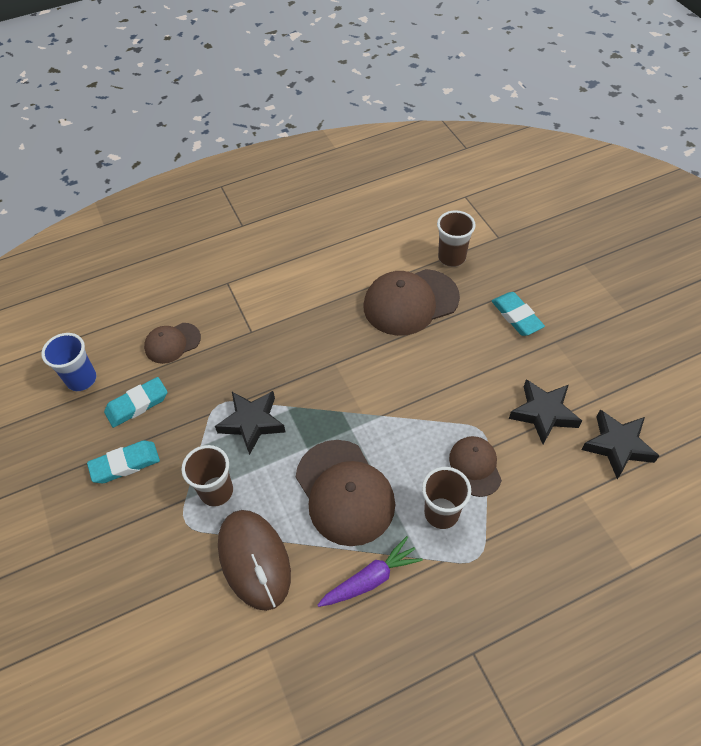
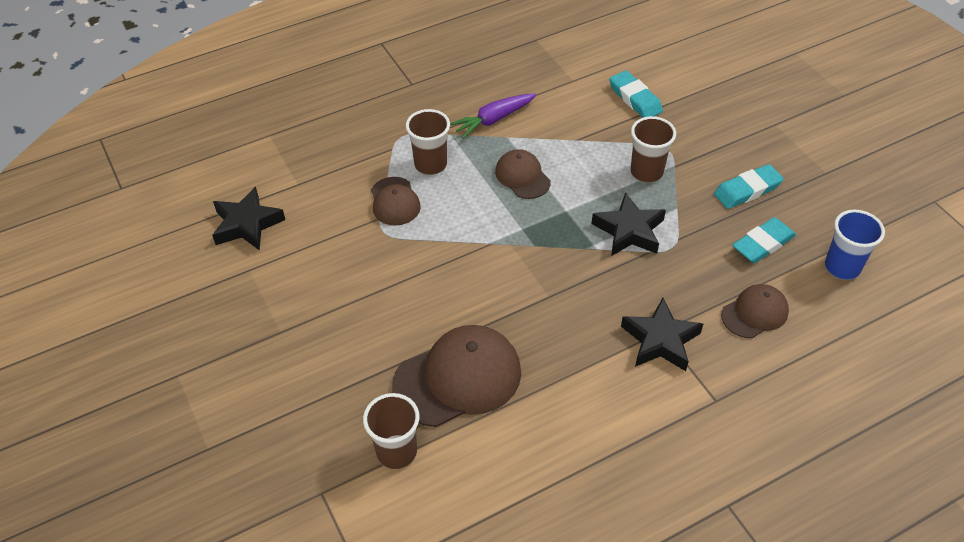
camera: 175 degrees right, 5 degrees down
brown mouse [218,510,291,611] -> none
brown cap [296,440,395,546] -> brown cap [495,149,551,199], size x0.56
turquoise eraser [492,292,545,336] -> turquoise eraser moved to [609,70,663,118]
black star [509,379,582,444] -> black star moved to [621,298,703,371]

